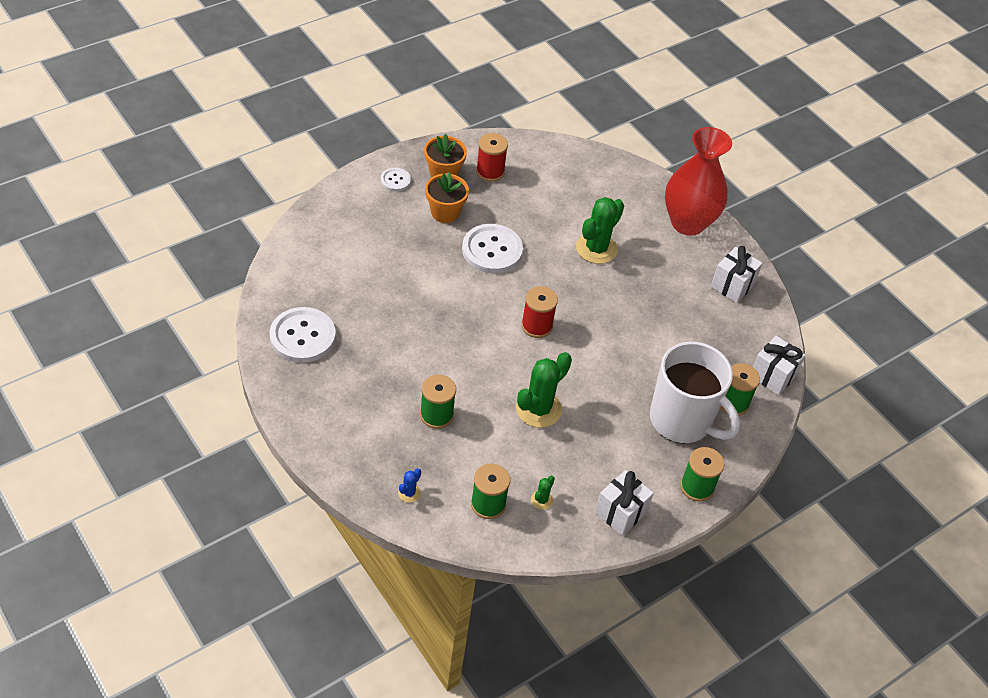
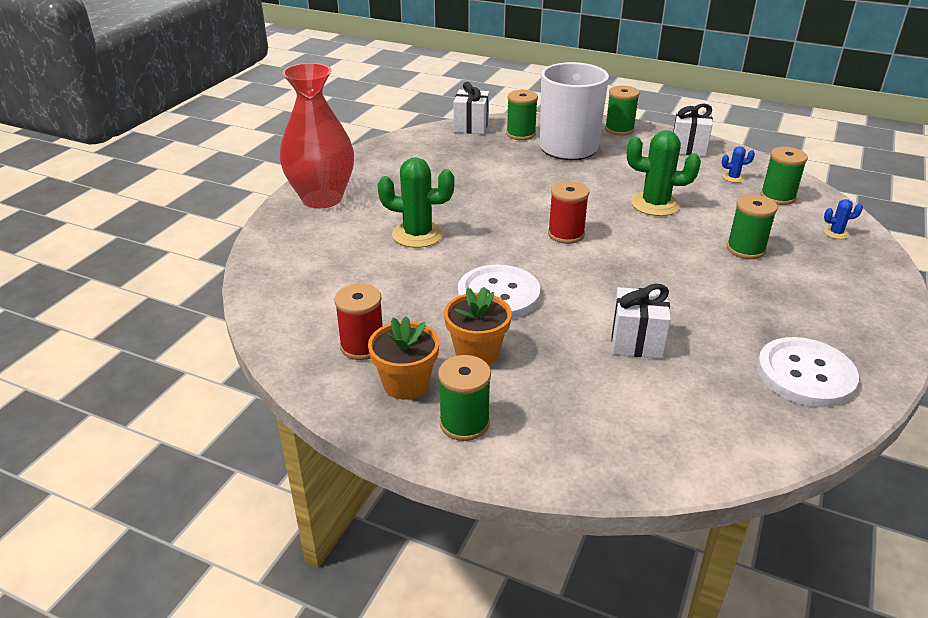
camera: 115 degrees left, 15 degrees down
white button [381,168,411,191] -> green spool [438,355,491,441]
green cactus [531,476,555,510] -> blue cactus [722,146,755,183]
white gift [711,246,763,303] -> white gift moved to [611,284,671,359]

